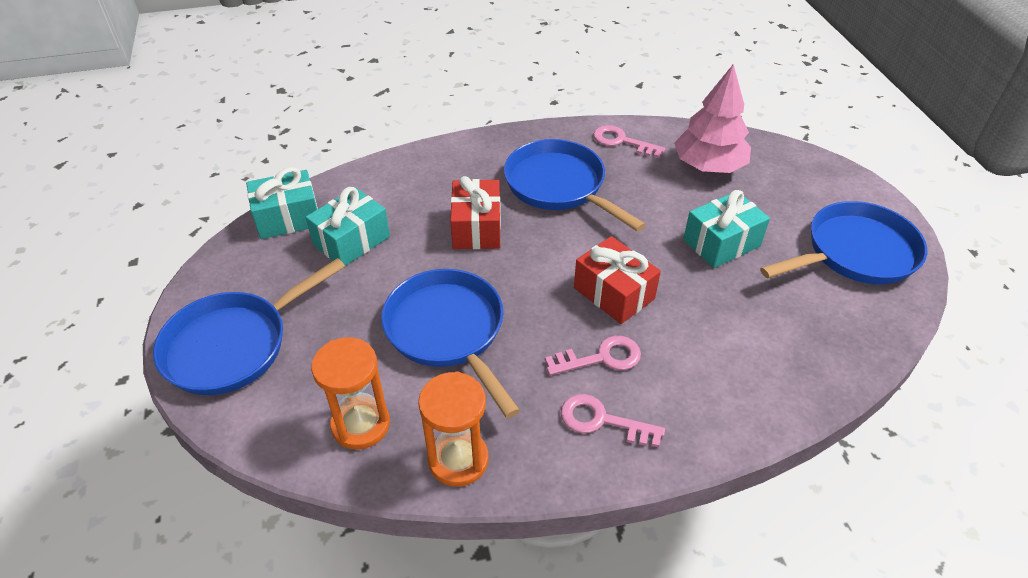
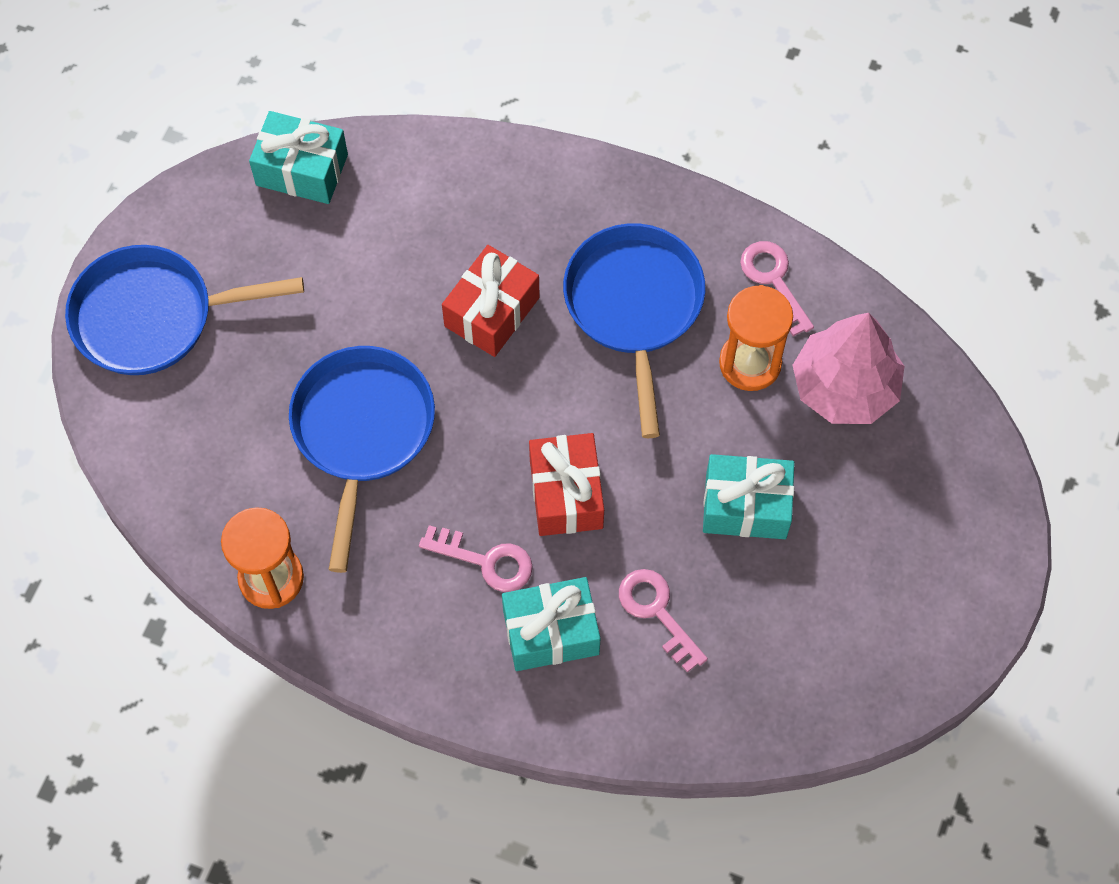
camera: 35 degrees right, 20 degrees up
turquoise gift [306,187,390,266] -> turquoise gift moved to [502,577,601,671]
orange hourglass [311,337,390,450] -> orange hourglass moved to [719,285,793,391]
pink key [561,394,665,448] -> pink key moved to [619,569,708,672]
blue pan [760,201,927,284] -> none

